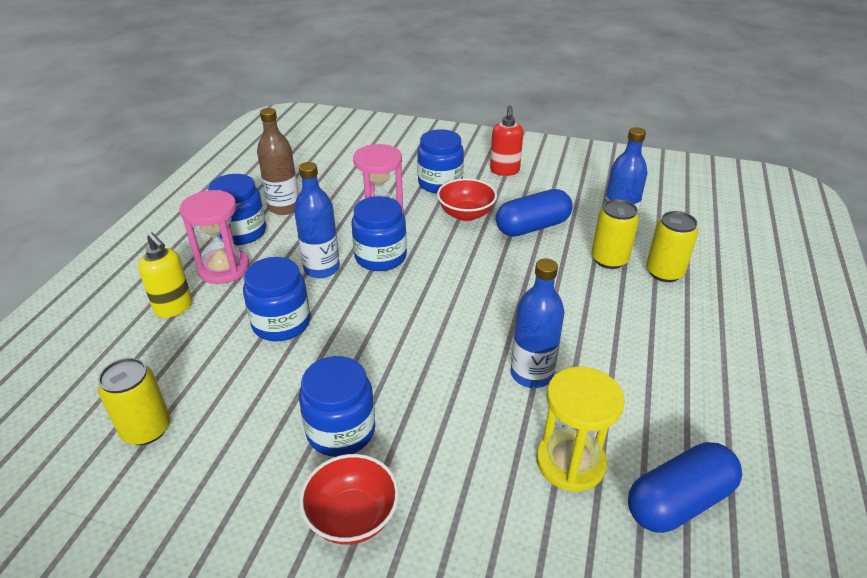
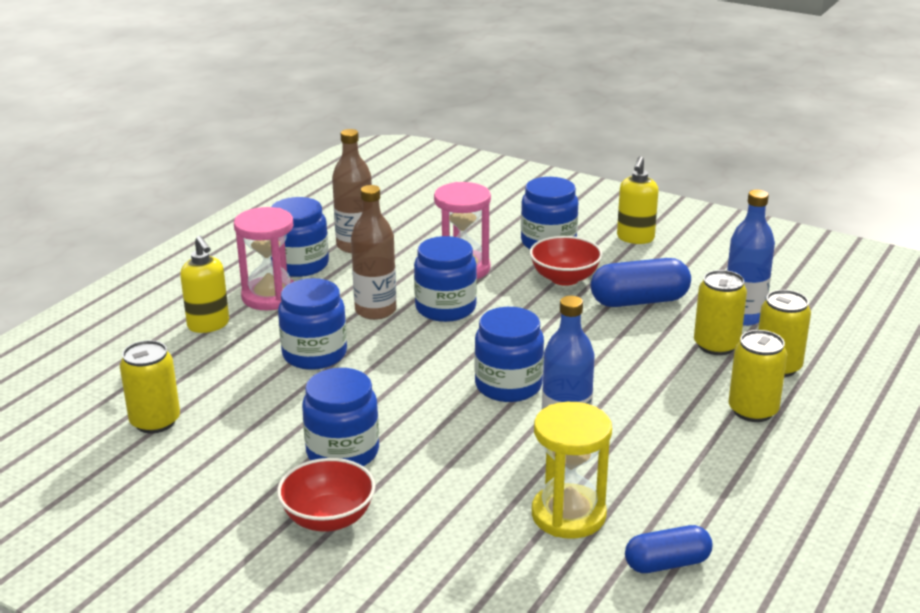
camera: 15 degrees right, 10 degrees down
blue bottle [294,162,340,278] -> brown bottle [351,185,396,320]
red soap dispenser [490,105,523,176] -> yellow soap dispenser [617,156,659,244]
blue capsule [628,442,742,533] -> blue capsule [625,525,712,573], size x0.65
none -> blue jar [475,307,544,402]
none -> yellow can [728,330,787,422]

